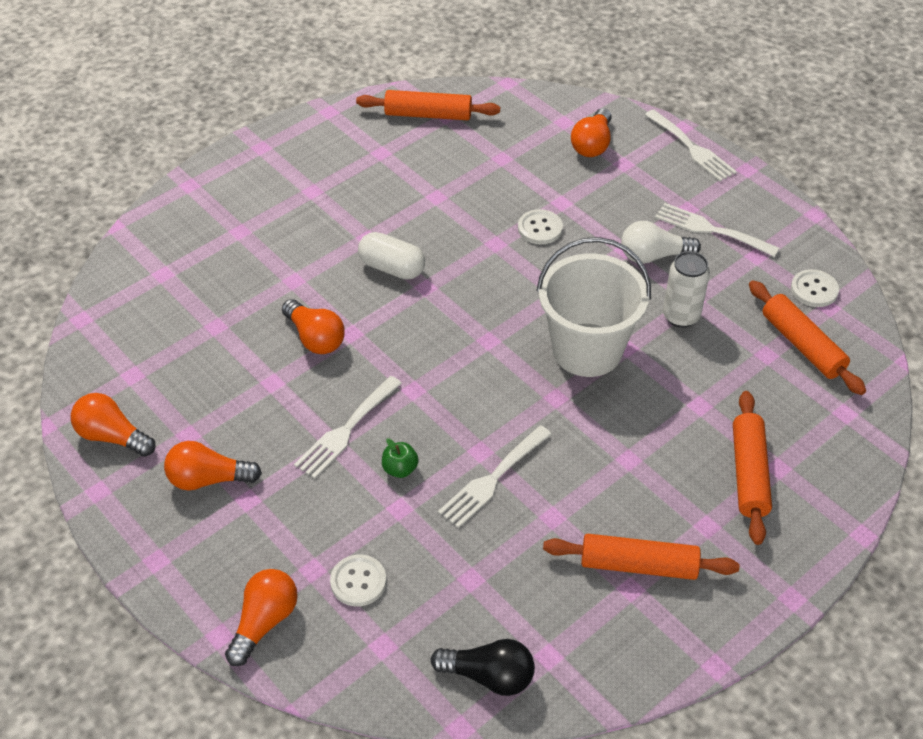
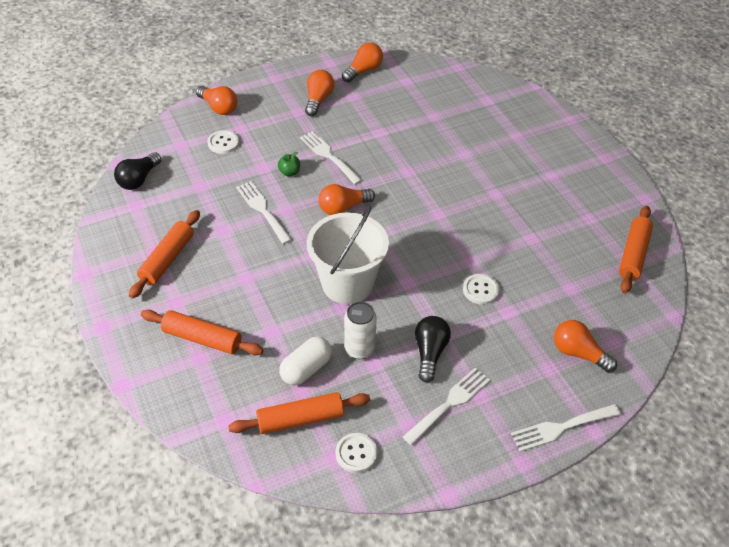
camera: 105 degrees right, 0 degrees up
orange light bulb [282,299,345,354] -> orange light bulb moved to [319,184,375,215]
white capsule [358,232,425,280] -> white capsule moved to [279,337,332,385]
white light bulb [621,221,701,264] -> black light bulb [415,316,451,382]

